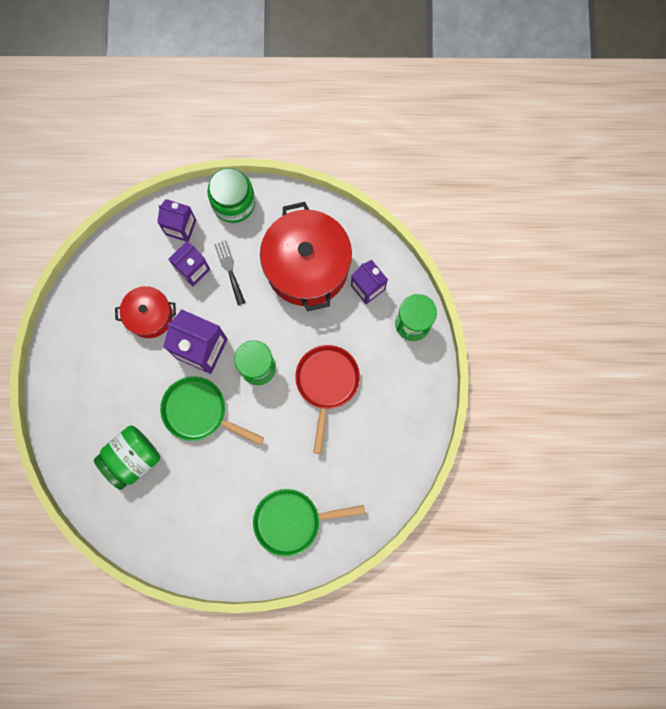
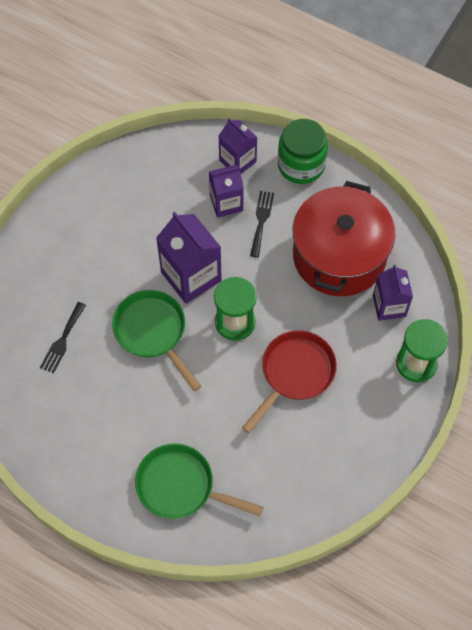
camera: 30 degrees right, 15 degrees down
green jar [94,425,160,490] -> black fork [40,302,86,374]
red pot [115,286,176,338] -> none

